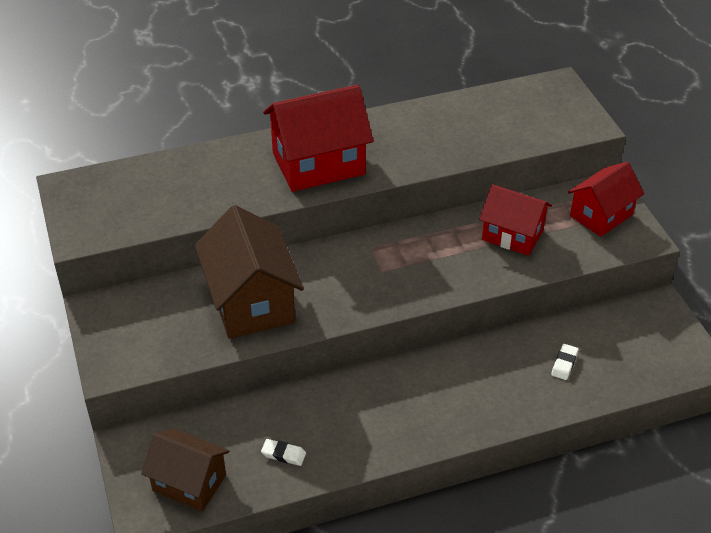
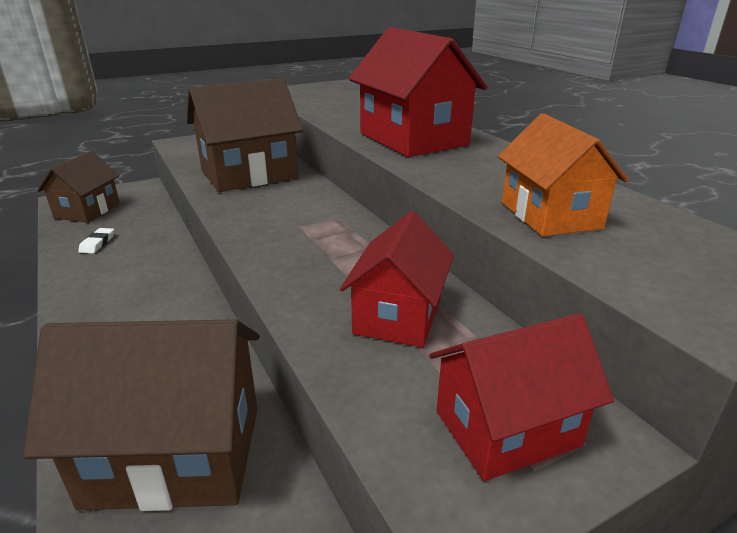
camera: 80 degrees right, 15 degrees down
white eraser [551,344,578,380] -> brown house [23,319,259,511]
red house [568,162,644,237] -> red house turned 60 degrees counterclockwise [429,313,614,481]
none -> orange house [498,113,629,236]

